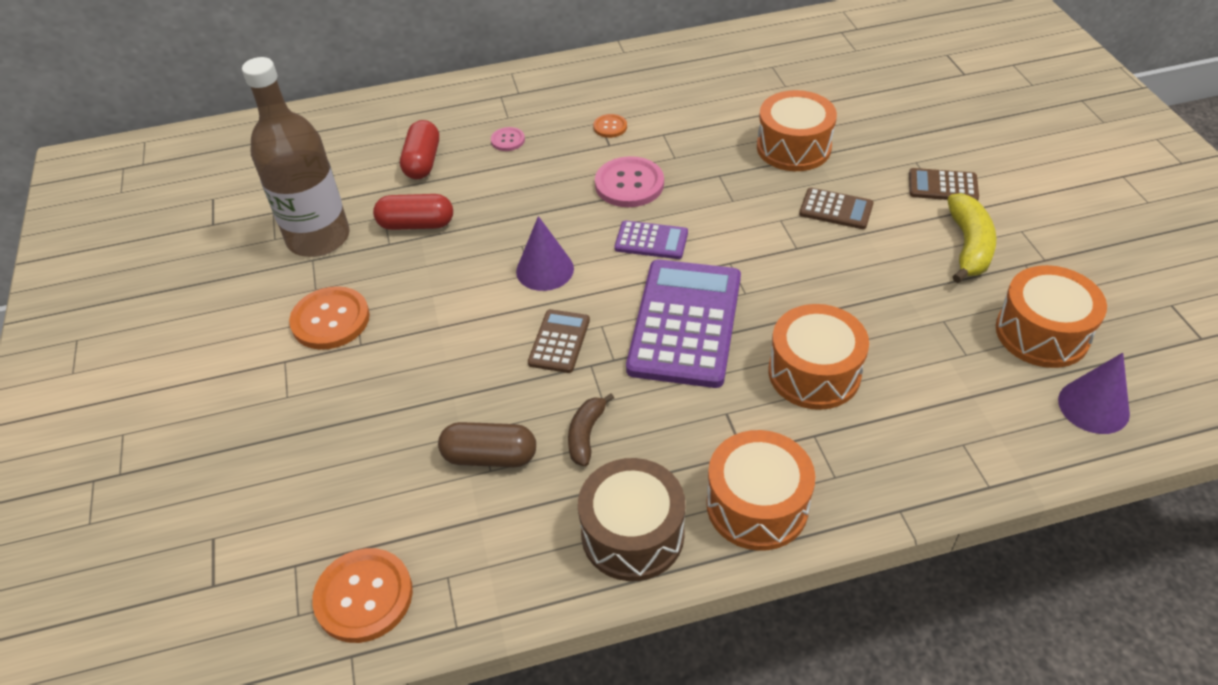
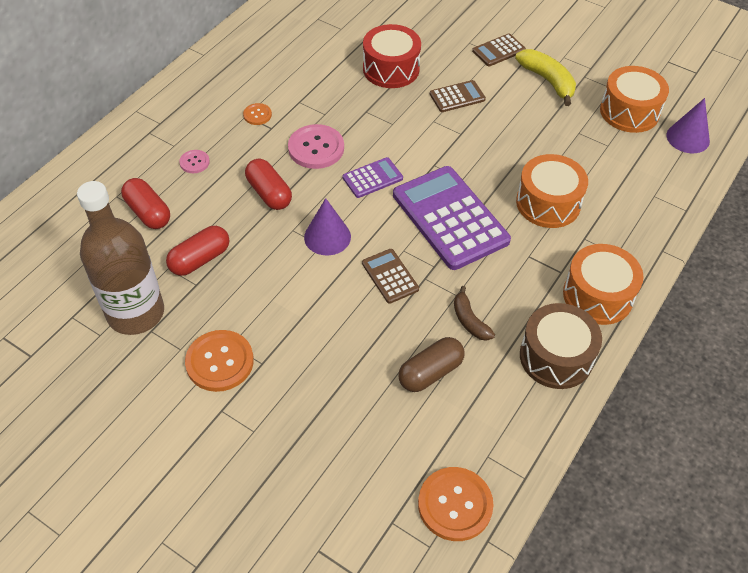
camera: 45 degrees left, 5 degrees up
orange drum [757,90,837,171] -> red drum [363,24,421,88]
none -> red capsule [245,159,292,210]

